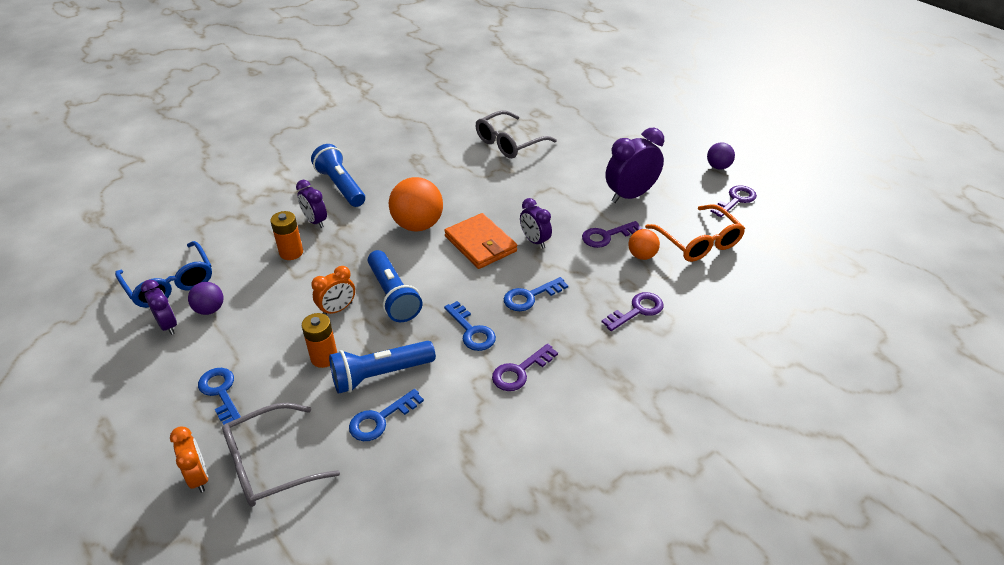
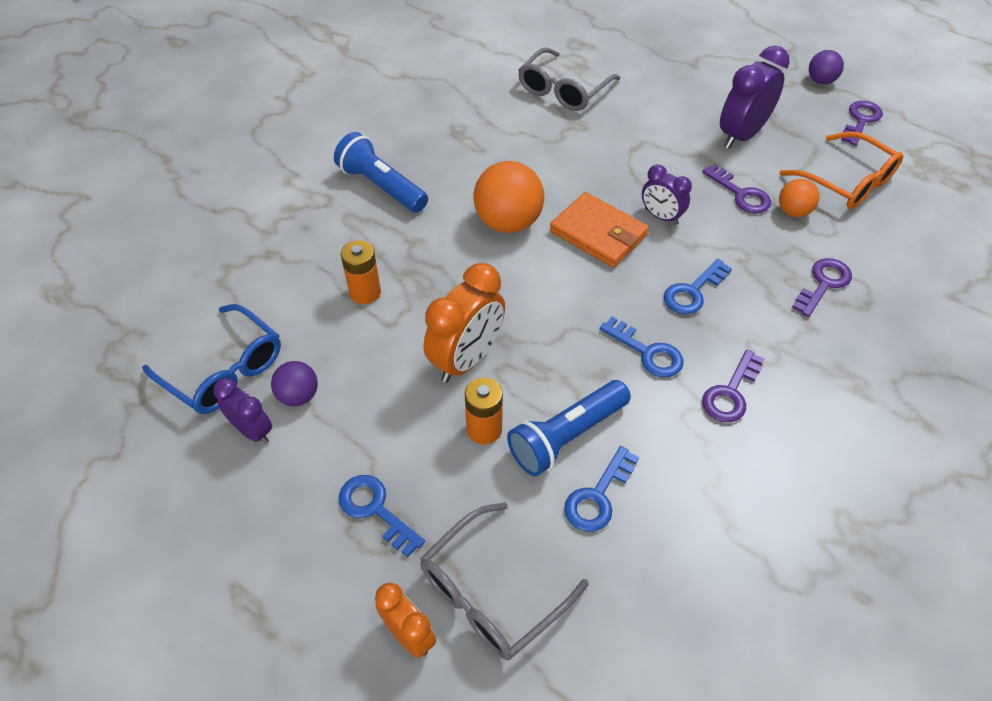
camera: 15 degrees left, 10 degrees up
purple clock [296,180,327,228] -> none
orange clock [311,266,355,315] -> orange clock [424,263,505,383], size x1.69
blue flashlight [368,250,422,322] -> none
purple key [582,221,642,248] -> purple key turned 90 degrees counterclockwise [702,164,771,213]

